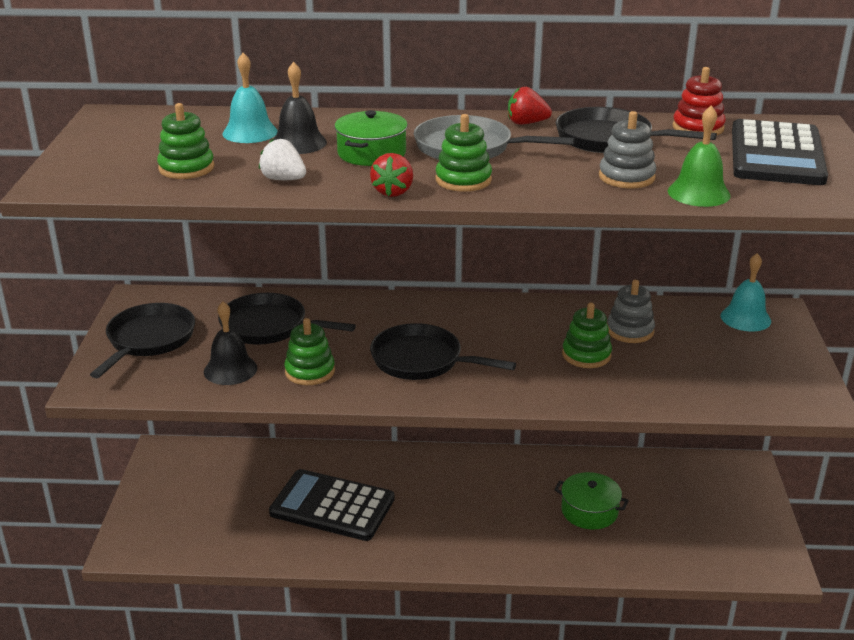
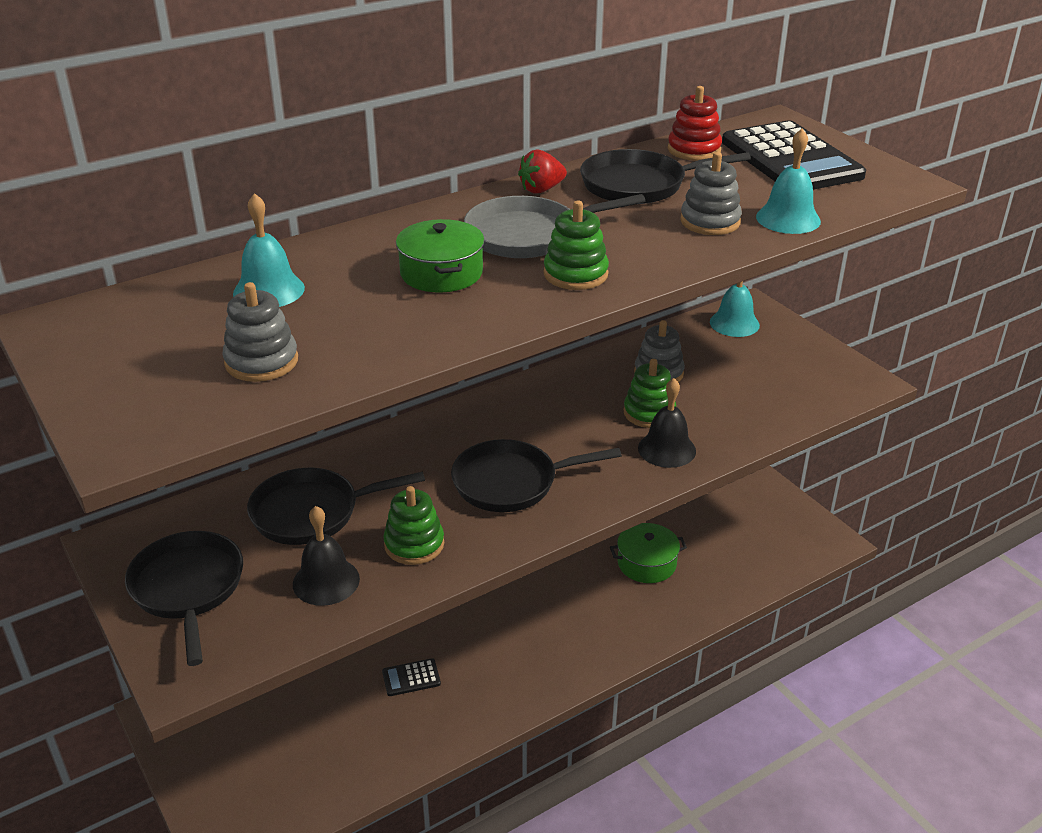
camera: 35 degrees left, 5 degrees up
green stacking toy [157,103,214,179] -> grey stacking toy [222,282,298,382]
white strawberry [259,139,306,180] -> none
black calculator [269,469,395,541] -> black calculator [382,658,441,696], size x0.42
black bell [274,62,327,154] -> black bell moved to [638,378,696,468]
red strawberry [370,153,413,197] -> none
green bell [668,105,731,207] -> turquoise bell [756,129,821,234]

